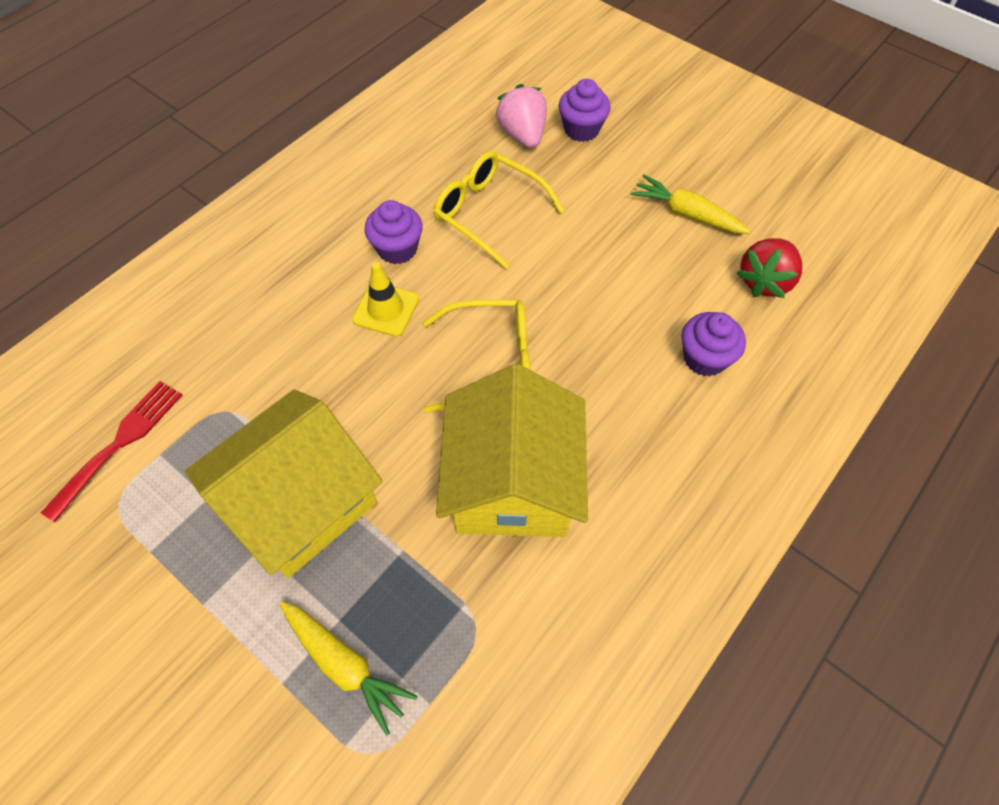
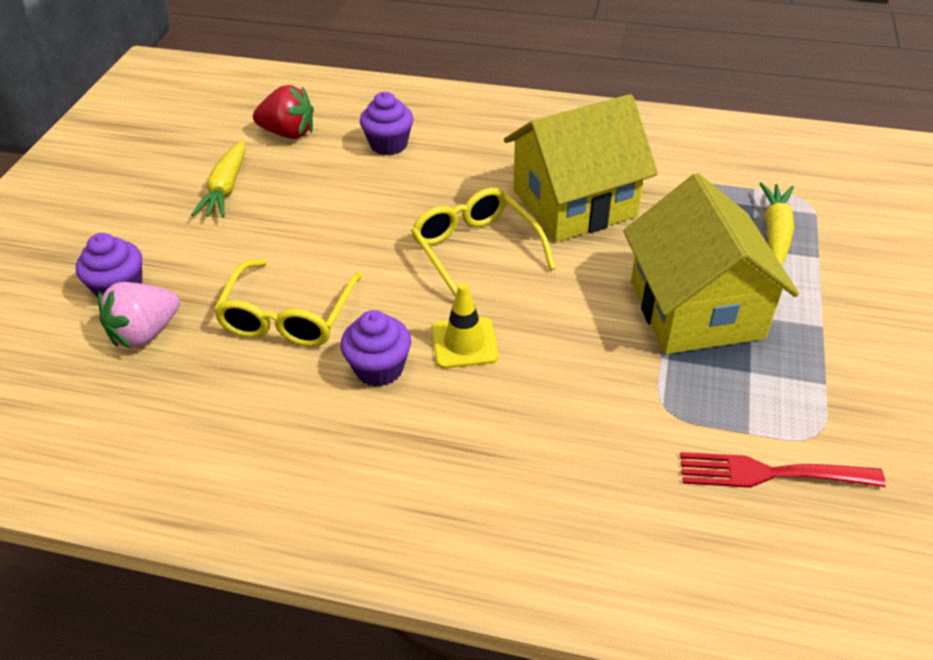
camera: 115 degrees left, 15 degrees down
yellow house [185,389,383,578] -> yellow house turned 60 degrees clockwise [623,173,799,354]

